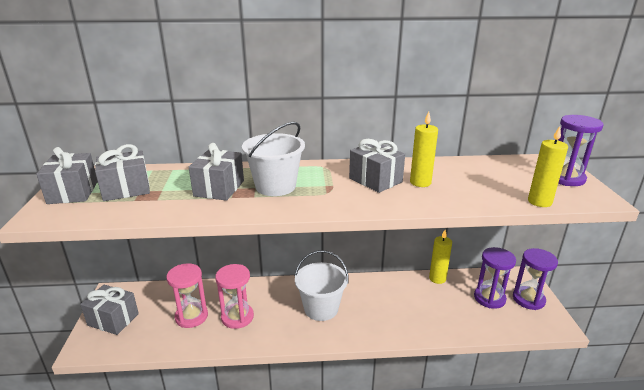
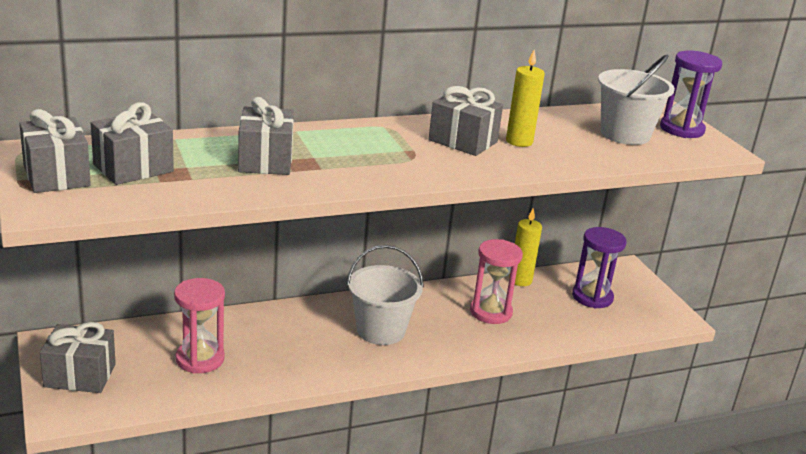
camera: 20 degrees left, 0 degrees up
pink hourglass [215,264,254,329] -> pink hourglass moved to [470,239,523,324]
white bucket [242,122,305,196] -> white bucket moved to [598,54,675,145]
purple hourglass [513,248,558,310] -> none
yellow candle [528,126,568,207] -> none

